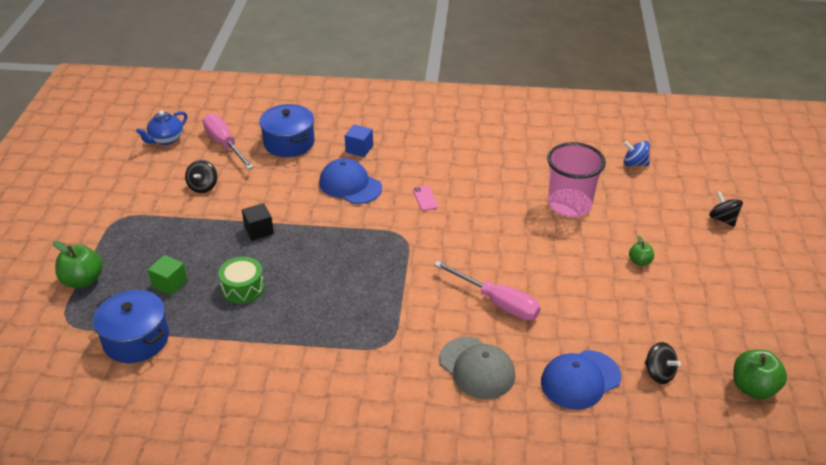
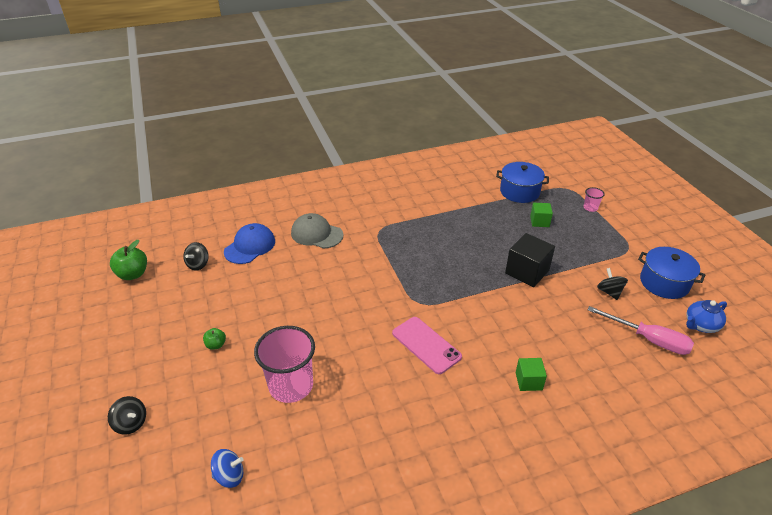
camera: 155 degrees right, 0 degrees up
green apple [53,241,103,288] -> pink cup [583,187,605,212]
blue teapot [136,110,187,145] -> blue teapot turned 135 degrees counterclockwise [686,300,727,333]
green drum [218,257,265,304] -> none
black cube [242,203,274,241] -> black cube [505,233,555,287], size x1.71
blue pot [259,104,315,157] -> blue pot moved to [638,247,705,299]
blue cap [319,158,382,204] -> none
blue cube [345,124,373,157] -> green cube [516,358,547,391]
pink phone [413,186,438,211] -> pink phone [392,317,462,374], size x2.04
pink screwdriver [434,261,541,320] -> none
black spinning top [645,342,681,384] -> black spinning top turned 90 degrees counterclockwise [183,242,209,271]

